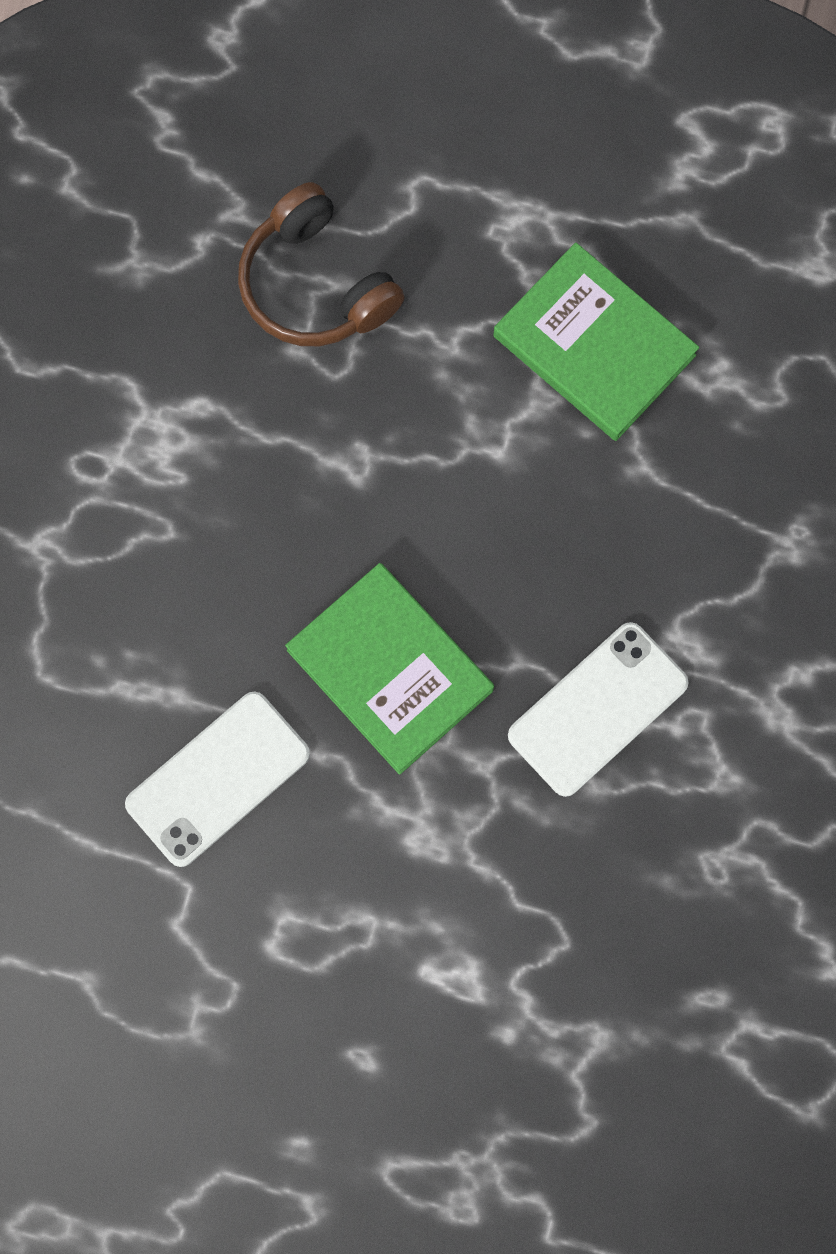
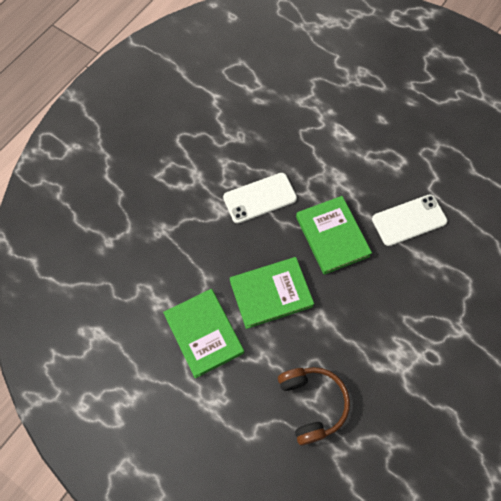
camera: 160 degrees left, 10 degrees down
none -> green book [230,257,314,329]

